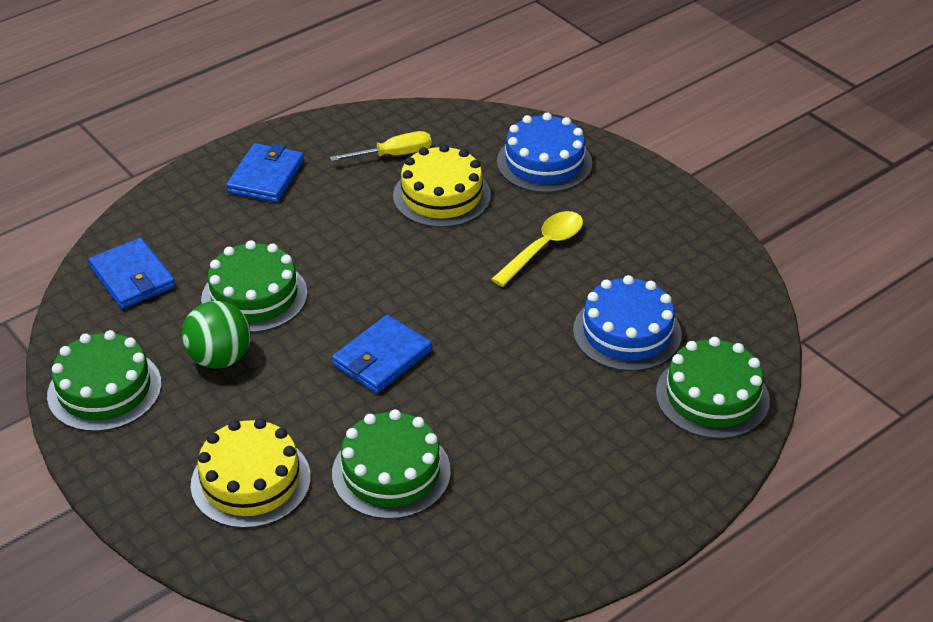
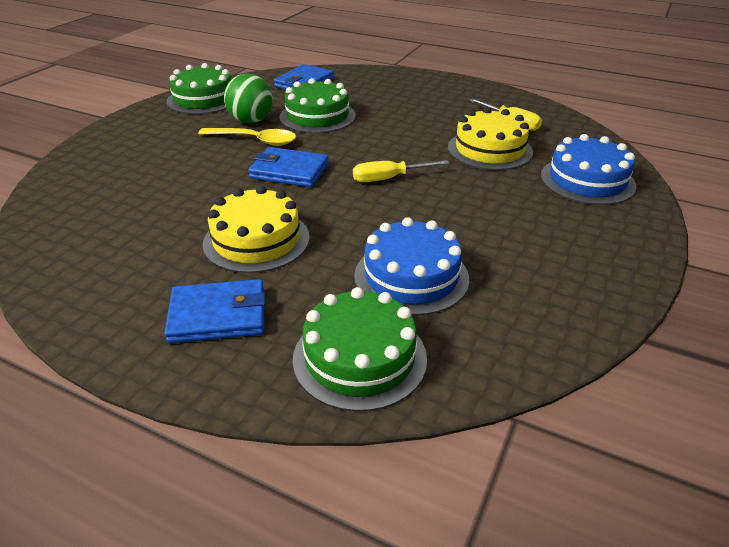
camera: 65 degrees right, 5 degrees down
yellow cake [191,418,311,529] -> yellow cake moved to [202,186,310,273]
blue wallet [226,143,304,203] -> blue wallet moved to [164,279,265,343]
green cake [332,409,451,519] -> none
yellow spoon [491,211,583,287] -> yellow spoon moved to [198,128,296,146]
none -> yellow screwdriver [353,160,449,182]

